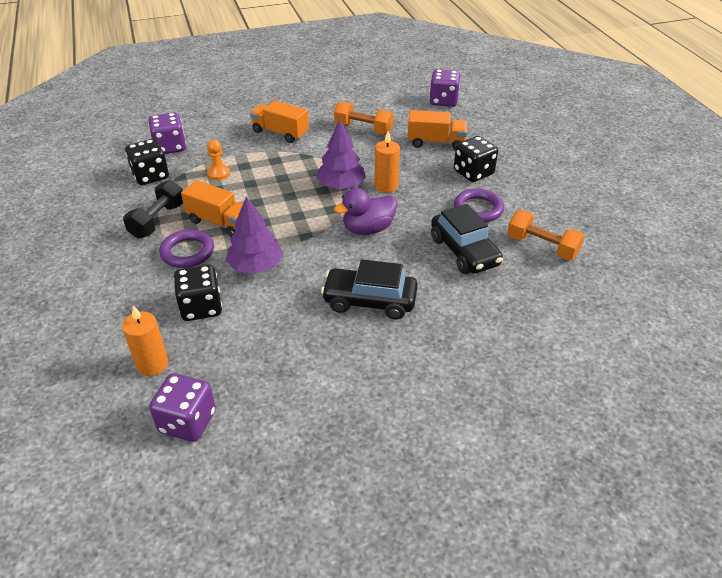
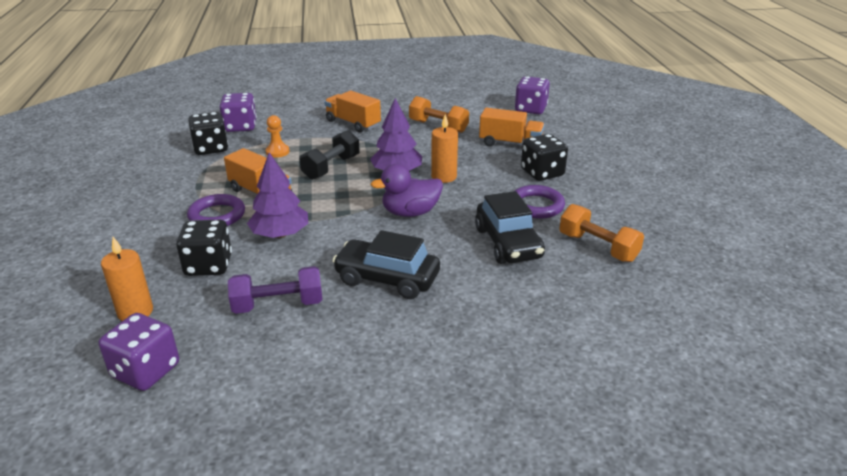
camera: 10 degrees right, 10 degrees down
black dumbbell [123,180,183,239] -> black dumbbell moved to [299,130,360,180]
none -> purple dumbbell [228,266,322,314]

